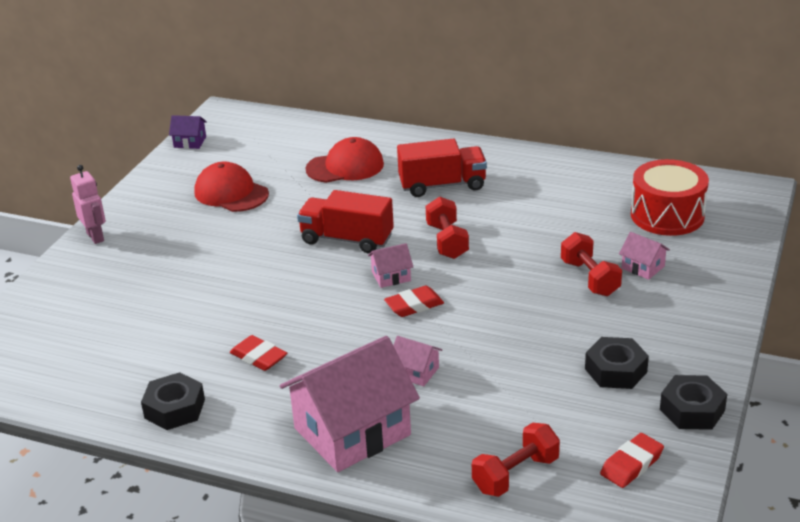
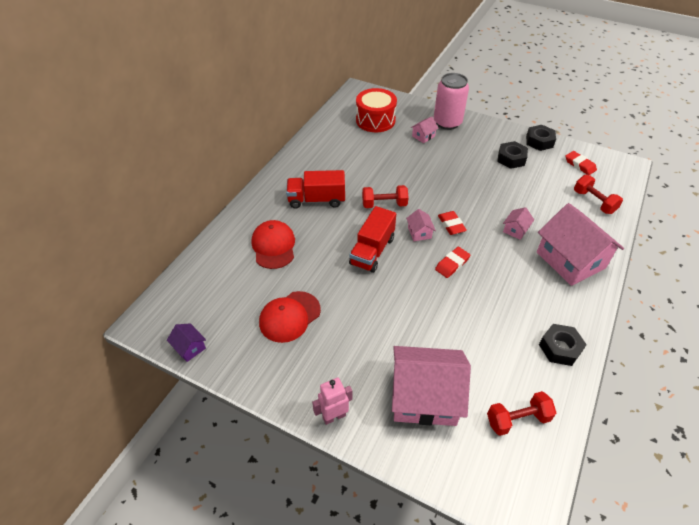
camera: 85 degrees left, 15 degrees up
purple house [169,115,207,149] -> purple house turned 60 degrees counterclockwise [167,323,206,362]
red eraser [230,335,287,371] -> red eraser moved to [435,247,470,278]
red truck [397,139,487,197] -> red truck turned 90 degrees counterclockwise [286,170,345,209]
red dumbbell [561,232,622,296] -> red dumbbell moved to [487,391,556,436]
none -> pink house [392,346,471,426]
none -> pink can [434,73,469,130]

